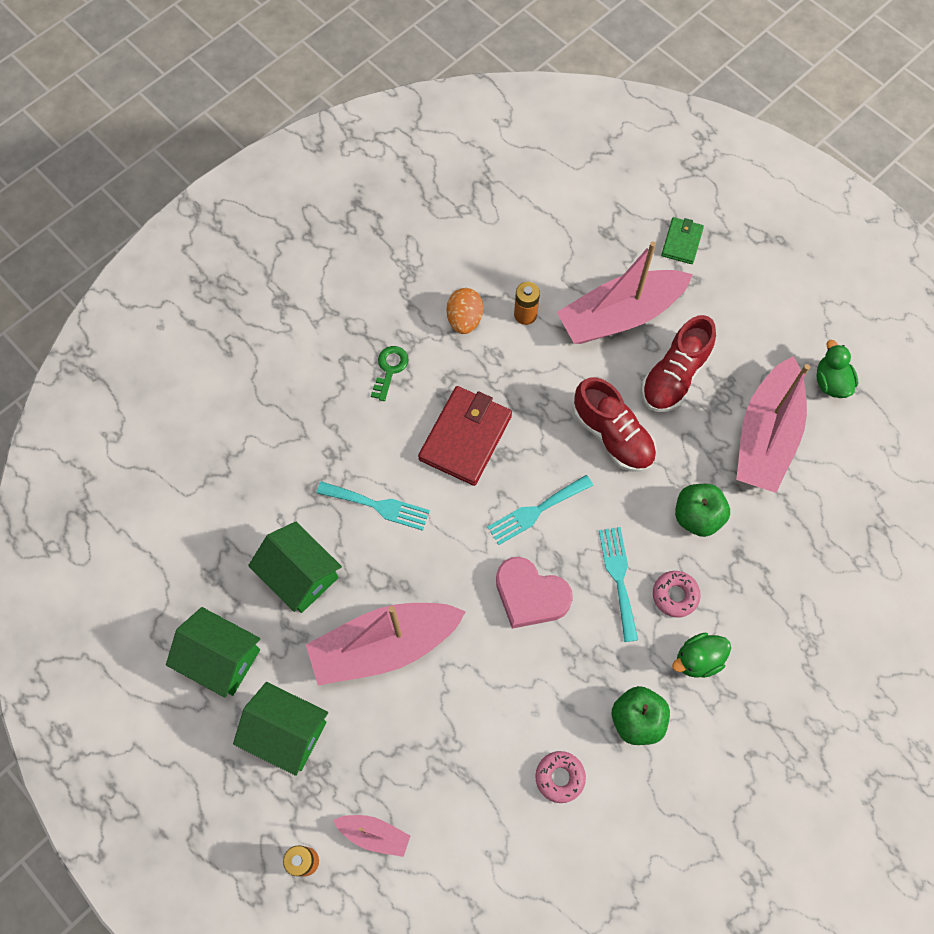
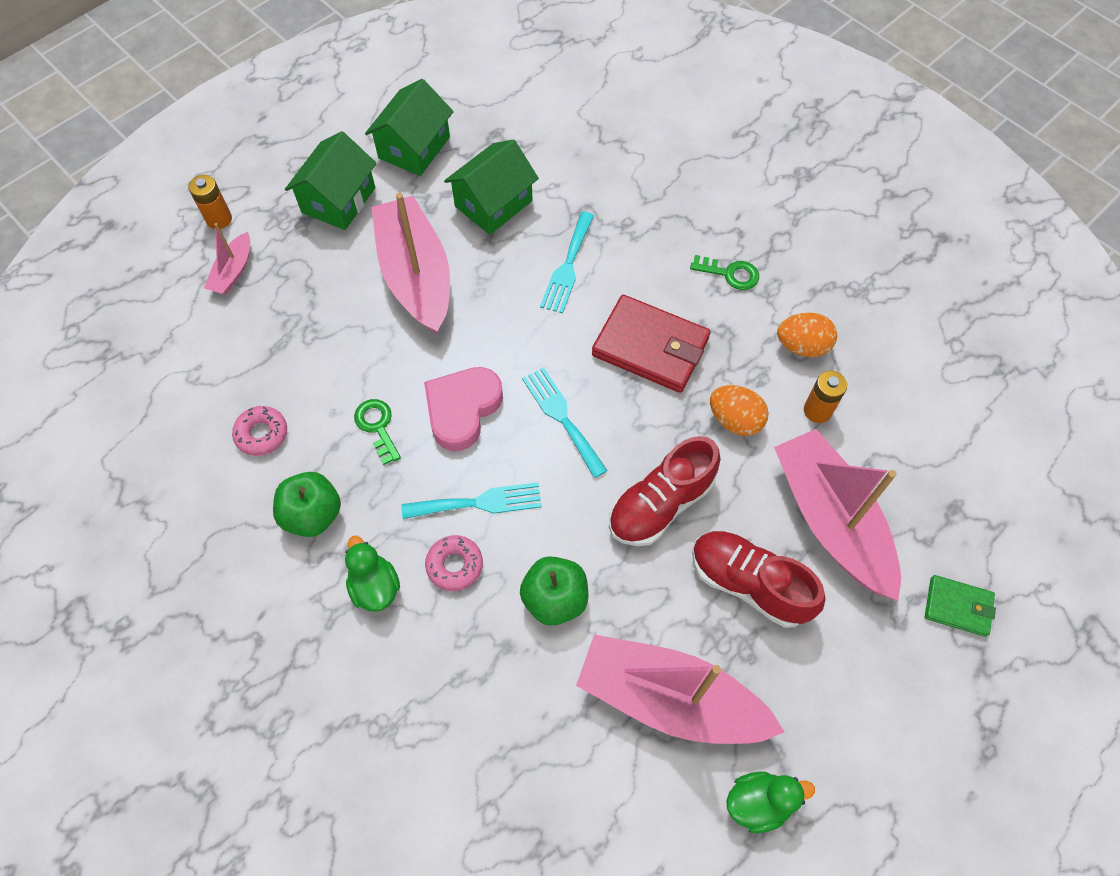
camera: 90 degrees right, 5 degrees down
none -> green key [354,399,401,465]
none -> orange egg [710,385,769,436]

